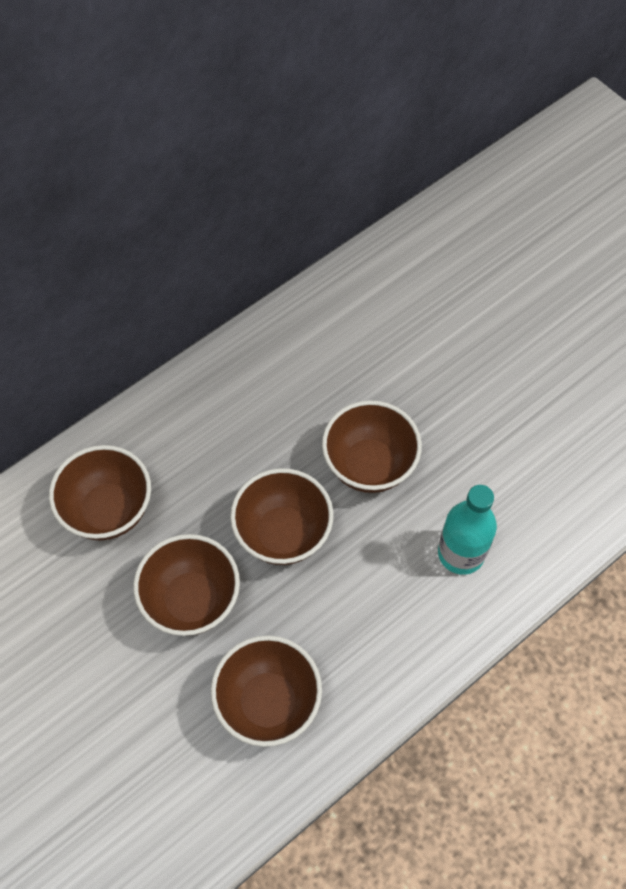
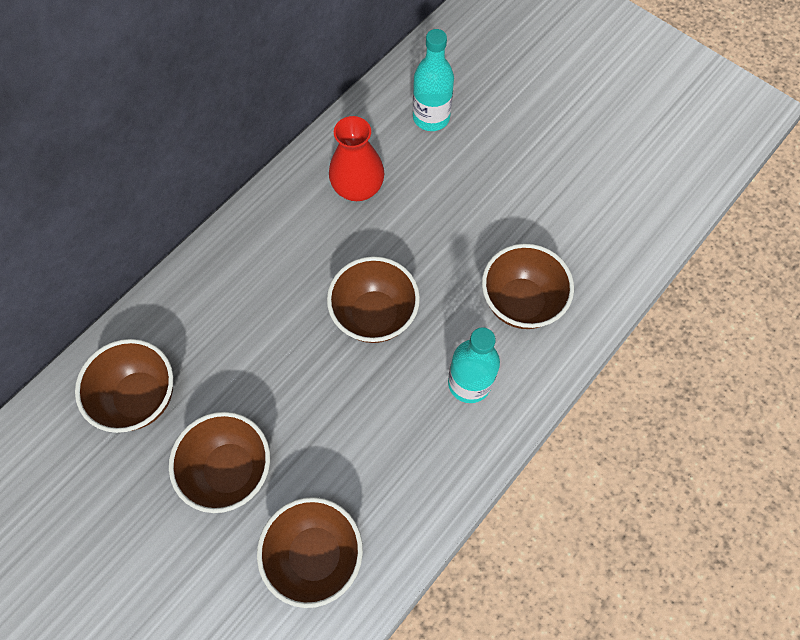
camera: 10 degrees left, 5 degrees up
brown bowl [230,468,334,565] -> brown bowl moved to [482,244,574,329]
none -> red vase [329,116,385,201]
none -> turquoise bottle [413,29,454,131]

